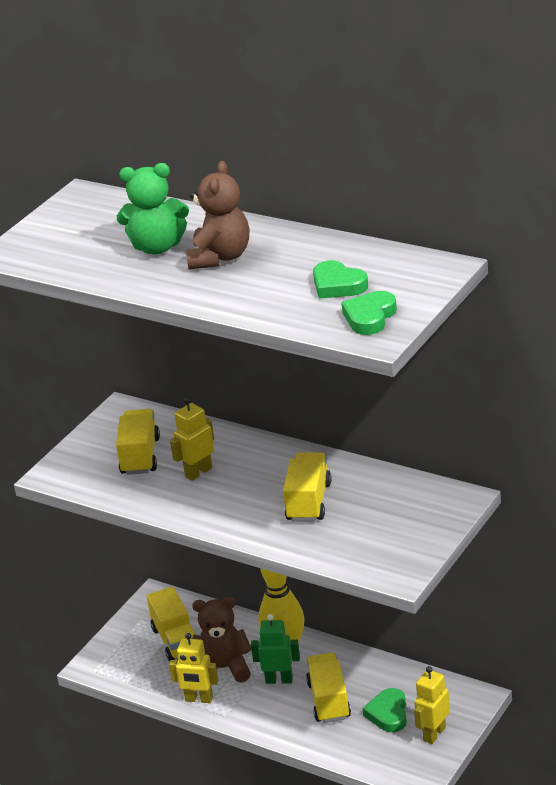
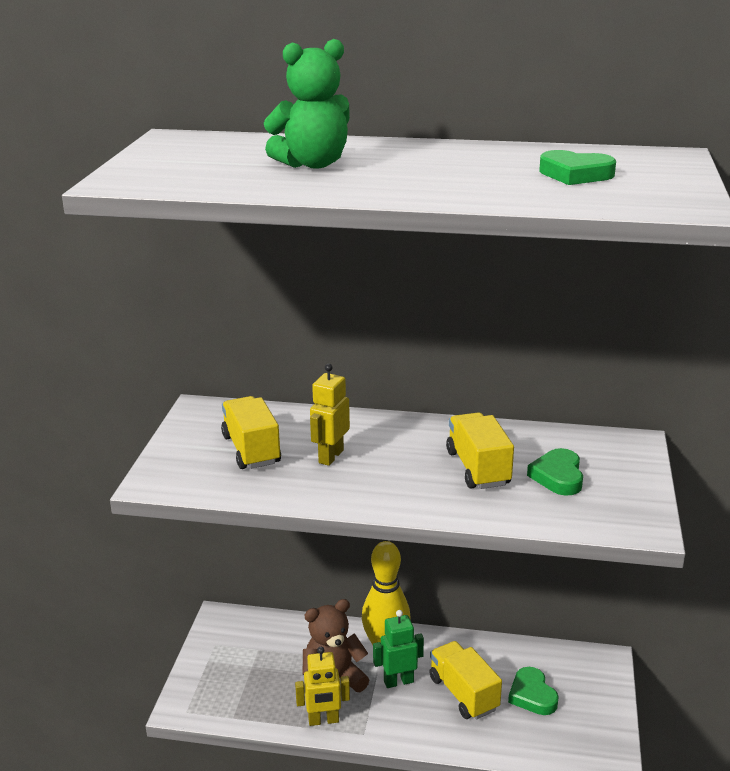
camera: 25 degrees left, 5 degrees down
yellow truck [147,586,196,661] -> none
brown teddy bear [186,161,249,269] -> none
green heart [341,291,397,335] -> green heart moved to [527,448,583,496]
yellow robot [414,666,450,744] -> none

